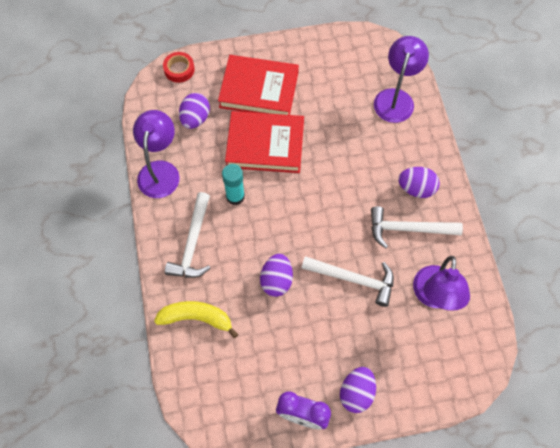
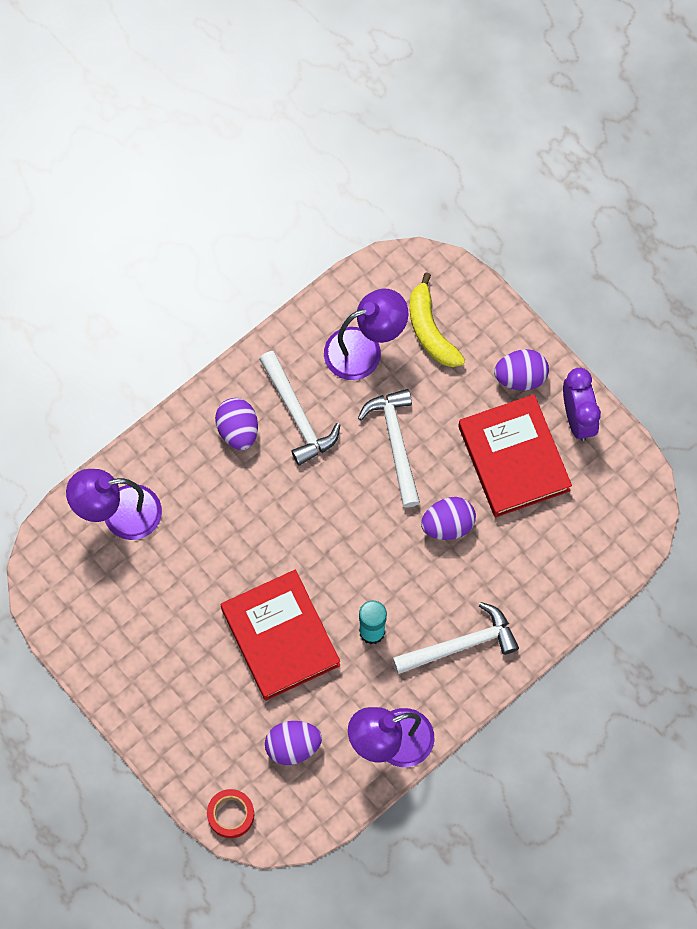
camera: 120 degrees left, 5 degrees up
yellow banana [154,301,238,338] -> yellow banana moved to [410,272,465,367]
red book [218,55,299,115] -> red book moved to [458,394,572,517]

